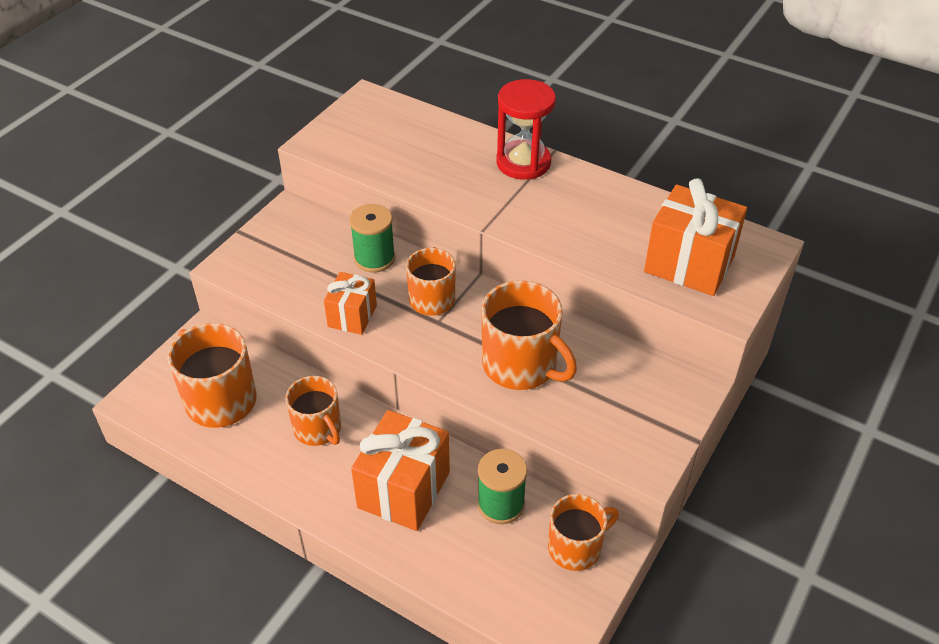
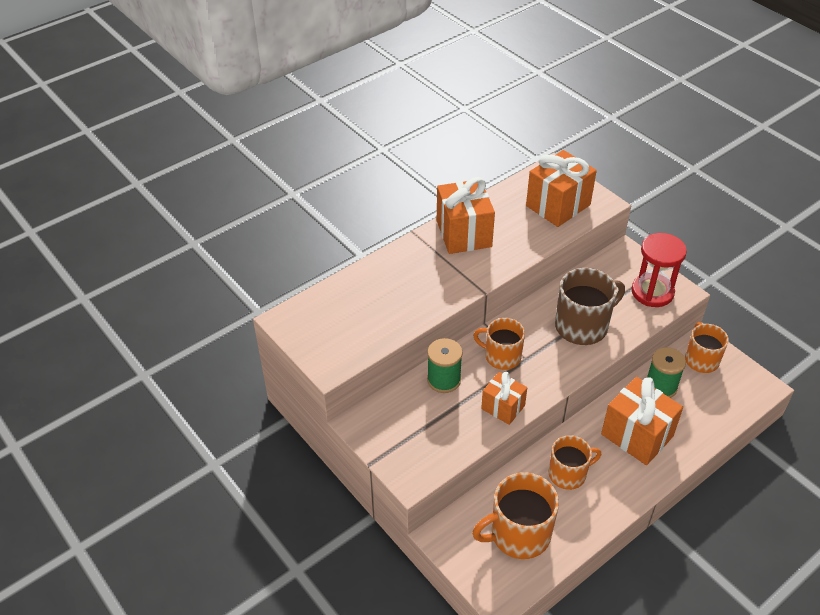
camera: 70 degrees left, 0 degrees up
orange mug [482,280,577,390] -> brown mug [555,268,625,345]
red hourglass [496,79,556,180] -> red hourglass moved to [631,233,687,307]
none -> orange gift [437,177,495,254]

